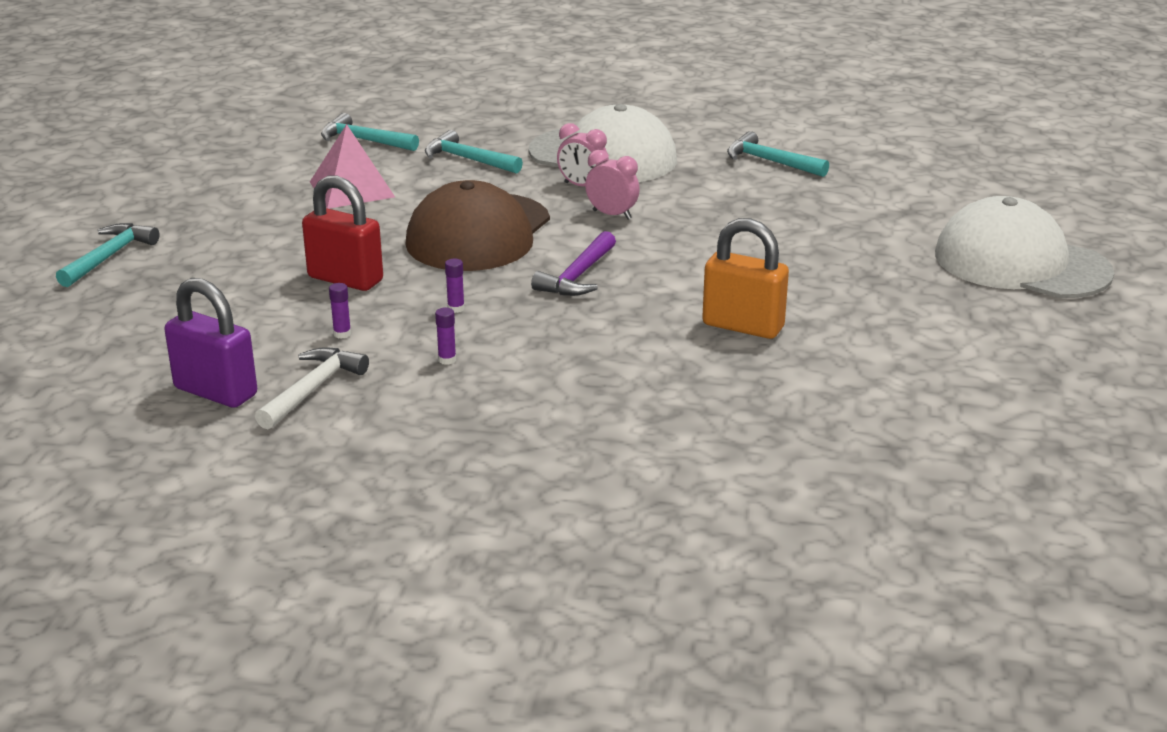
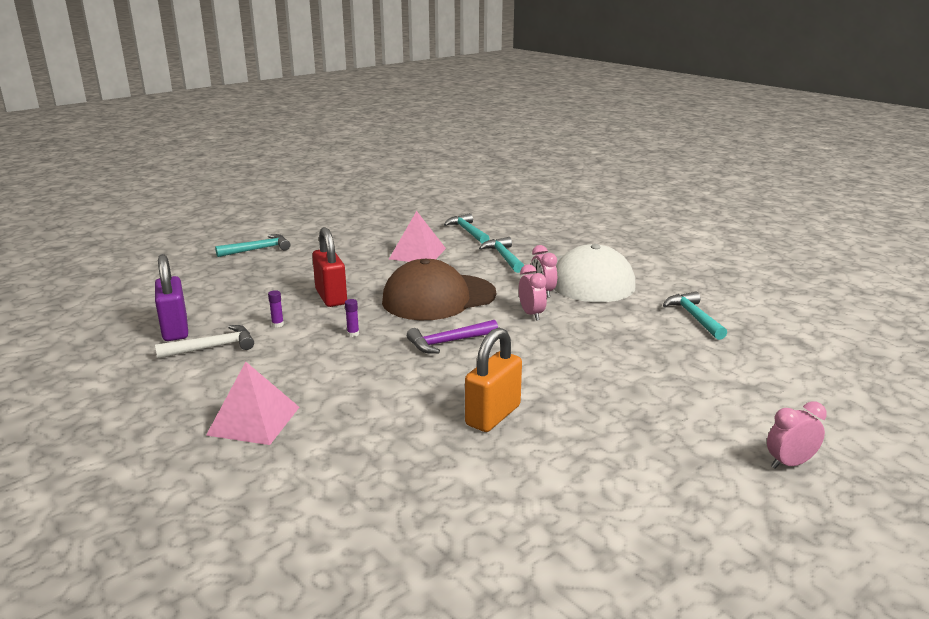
camera: 40 degrees right, 5 degrees down
purple glue stick [435,307,456,365] -> none
orange padlock [702,218,789,339] -> orange padlock turned 60 degrees clockwise [465,328,522,432]
white cap [935,196,1114,298] -> pink clock [767,401,827,469]
none -> pink pyramid [206,362,299,445]

